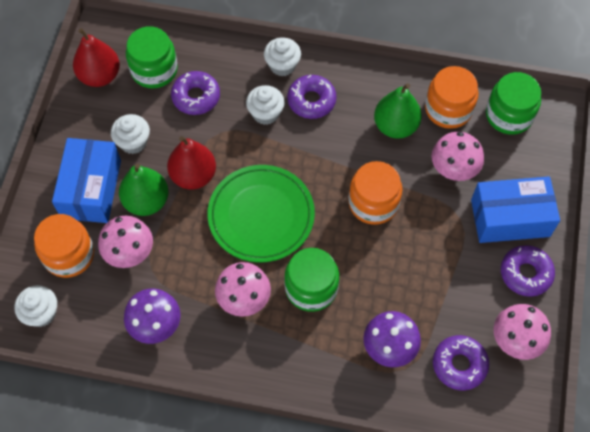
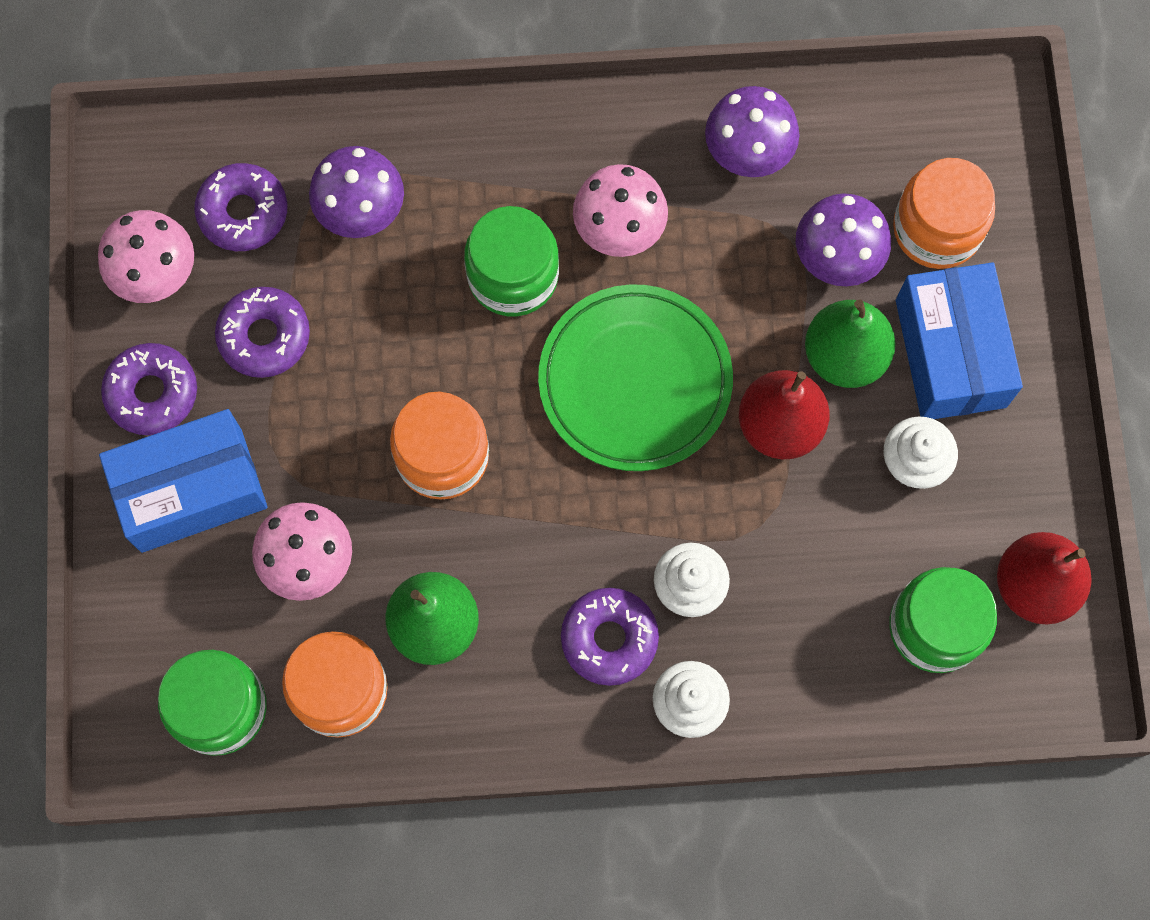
camera: 165 degrees right, 10 degrees up
white cupcake [15,285,57,327] -> none
pink mushroom [98,216,153,268] -> purple mushroom [796,193,891,286]
purple donut [171,71,220,115] -> purple donut moved to [215,287,310,378]

